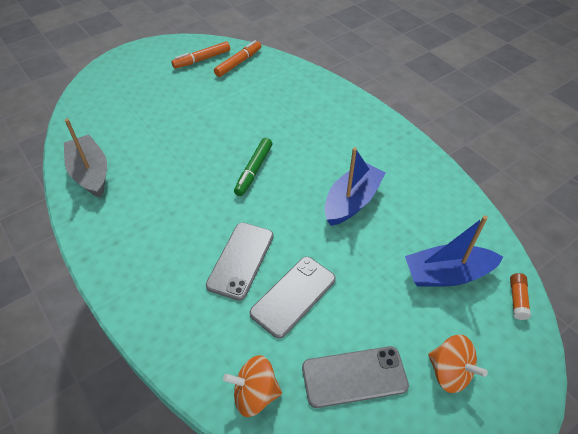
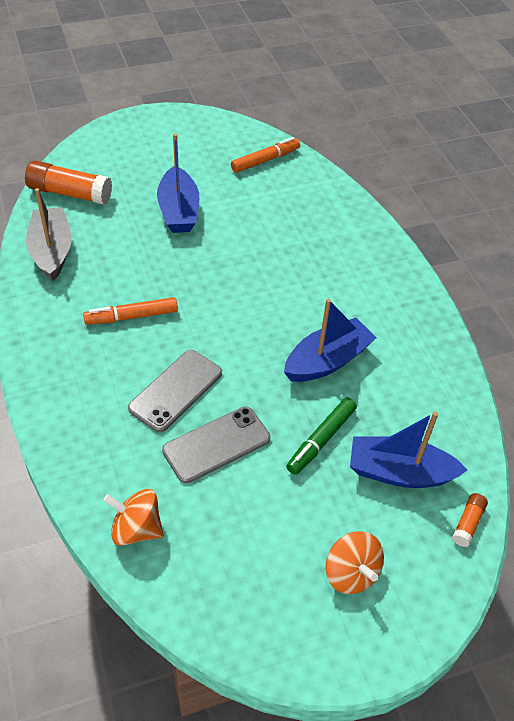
camera: 15 degrees right, 0 degrees up
orange marker [171,41,230,69] -> orange marker moved to [83,297,178,325]
green marker [234,138,272,196] -> green marker moved to [286,397,357,475]
grey phone [302,346,409,408] -> none
none -> orange glue stick [25,160,112,205]
none -> blue boat [157,134,199,233]

